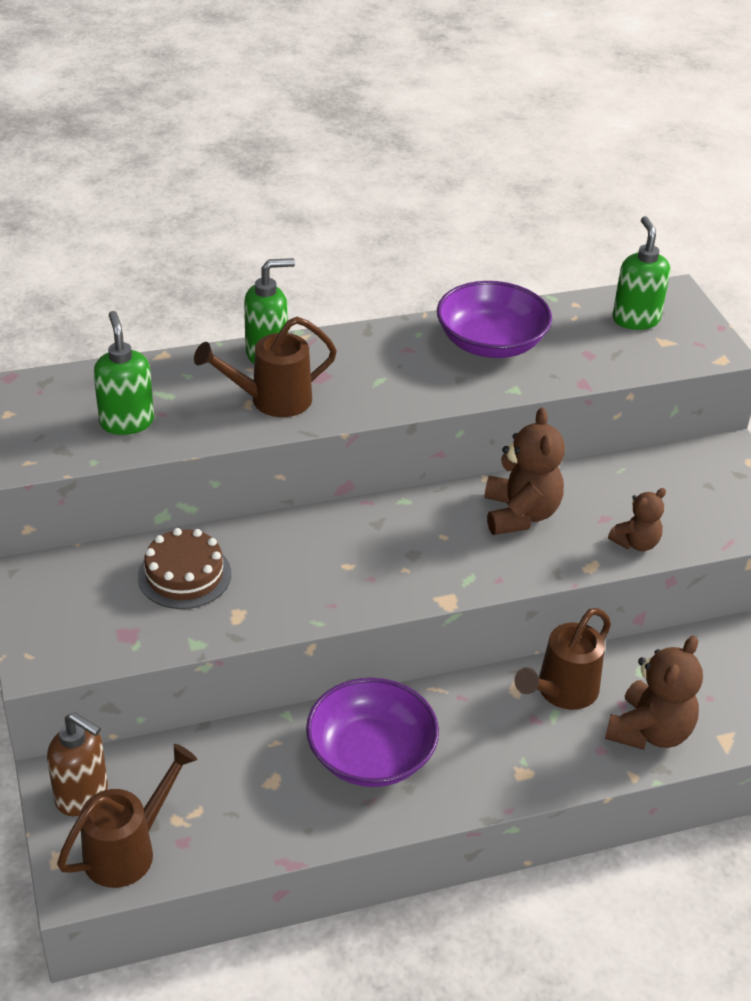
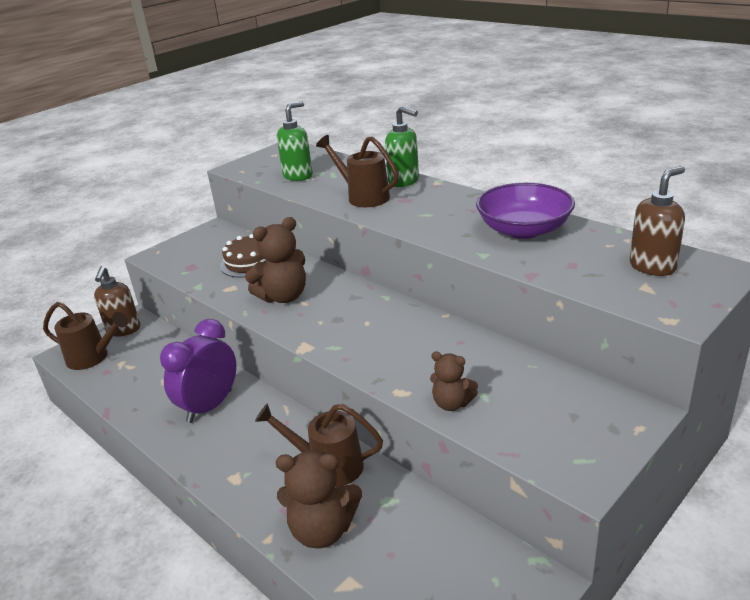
camera: 65 degrees right, 10 degrees down
purple bowl [306,678,439,787] -> purple clock [160,319,236,423]
brown teddy bear [485,408,565,535] -> brown teddy bear moved to [245,217,306,303]
green soap dispenser [612,216,670,330] -> brown soap dispenser [630,166,685,276]

